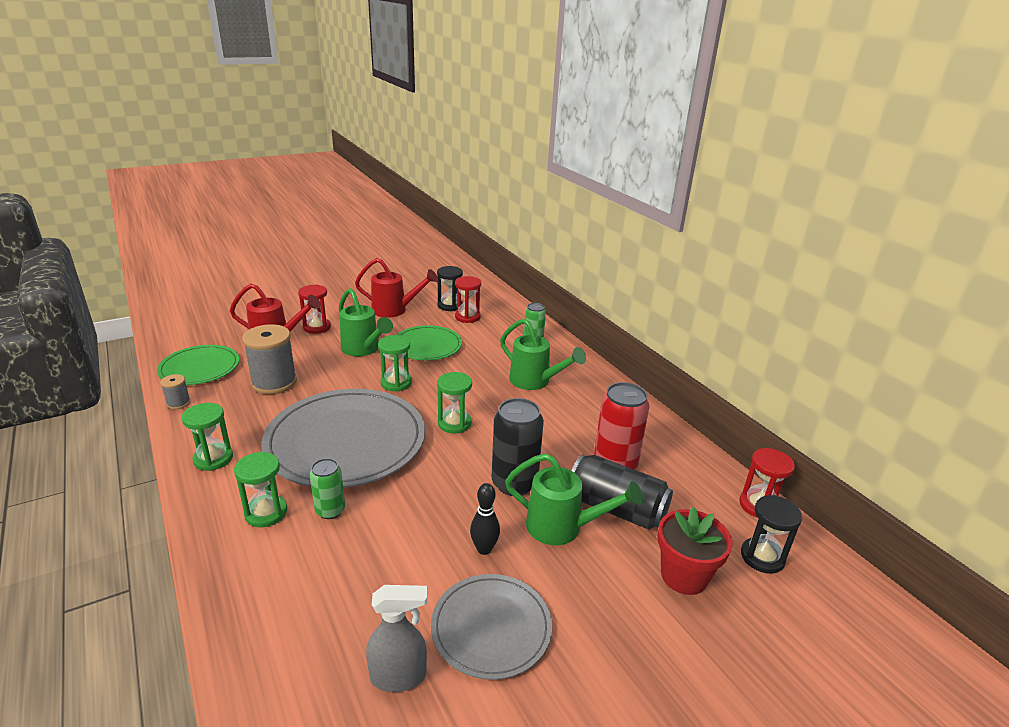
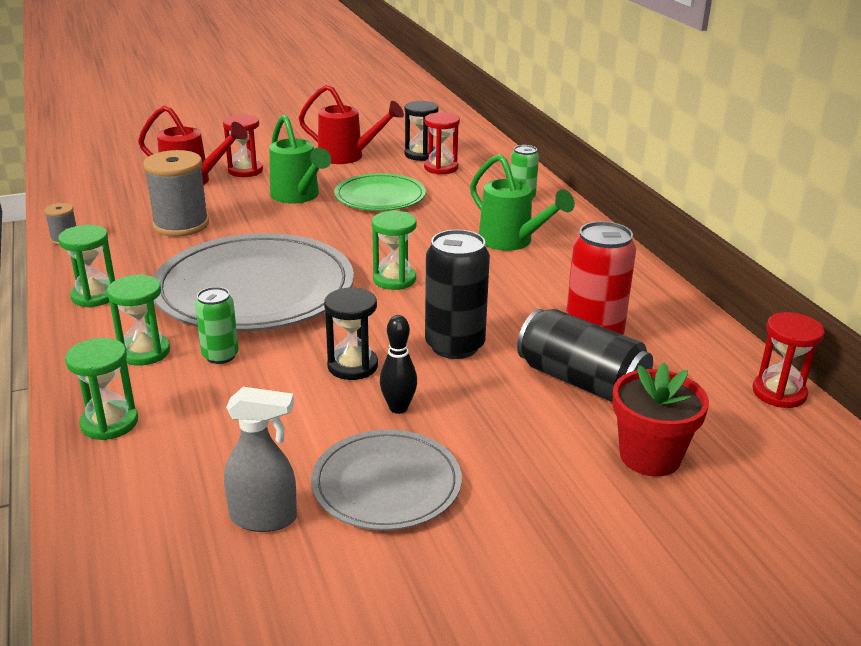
camera: 10 degrees right, 0 degrees up
green plate [157,345,239,385] -> none
green hourglass [378,335,412,392] -> green hourglass moved to [65,338,138,440]
green watering can [505,453,643,545] -> none
black hourglass [741,495,802,574] -> black hourglass moved to [324,288,378,380]

